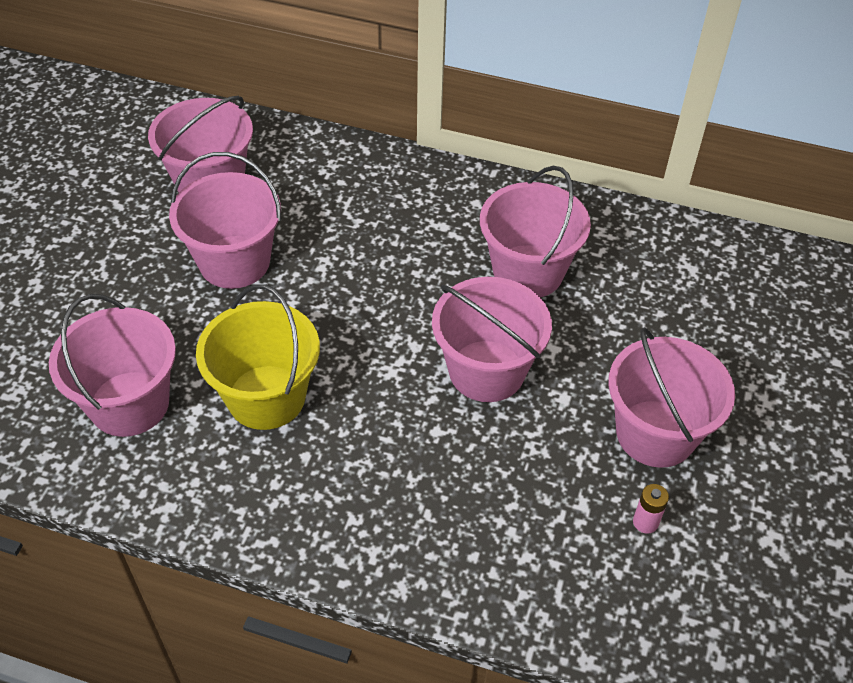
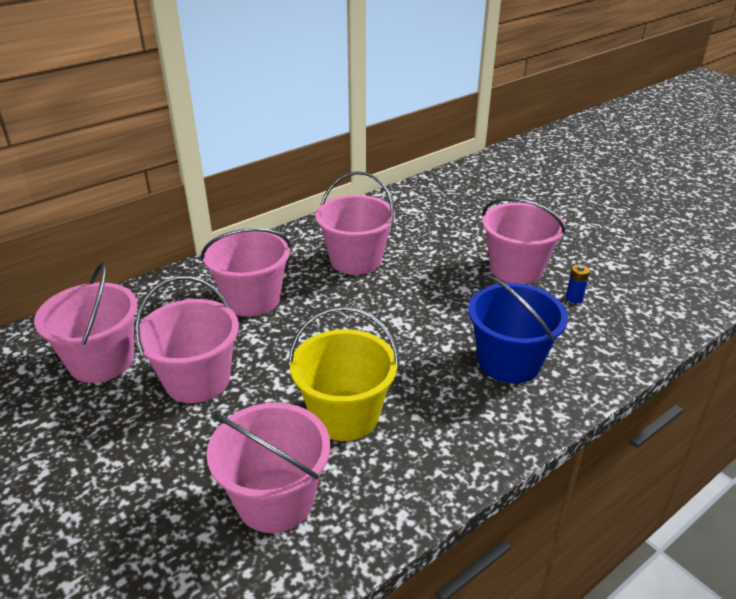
camera: 55 degrees left, 15 degrees down
pink bucket [432,277,552,402] -> pink bucket moved to [201,228,291,317]
pink battery [633,484,669,534] -> blue battery [566,264,590,303]
none -> blue bucket [468,274,568,383]

